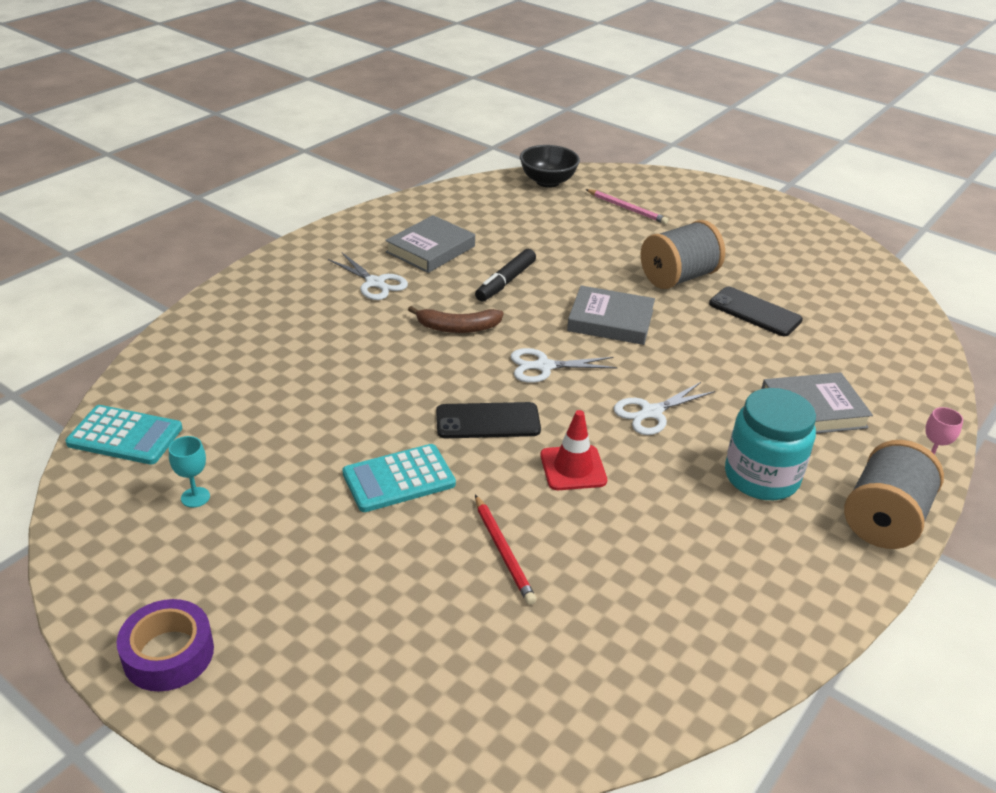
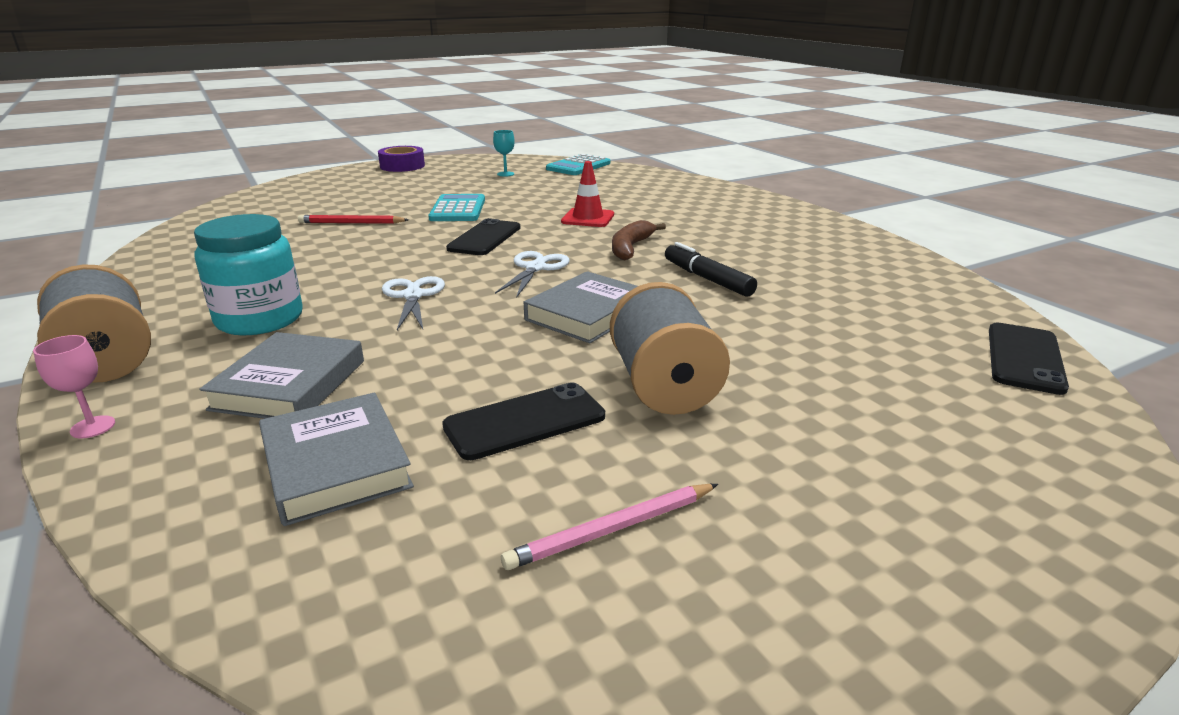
camera: 115 degrees right, 10 degrees down
white scissors [328,253,408,300] -> none
grey book [385,215,475,273] -> grey book moved to [259,392,414,526]
black bowl [520,145,580,188] -> black phone [989,322,1069,395]
red traffic cone [540,410,607,490] -> red traffic cone moved to [561,161,614,227]
pink pencil [586,189,668,224] -> pink pencil moved to [501,484,718,570]

